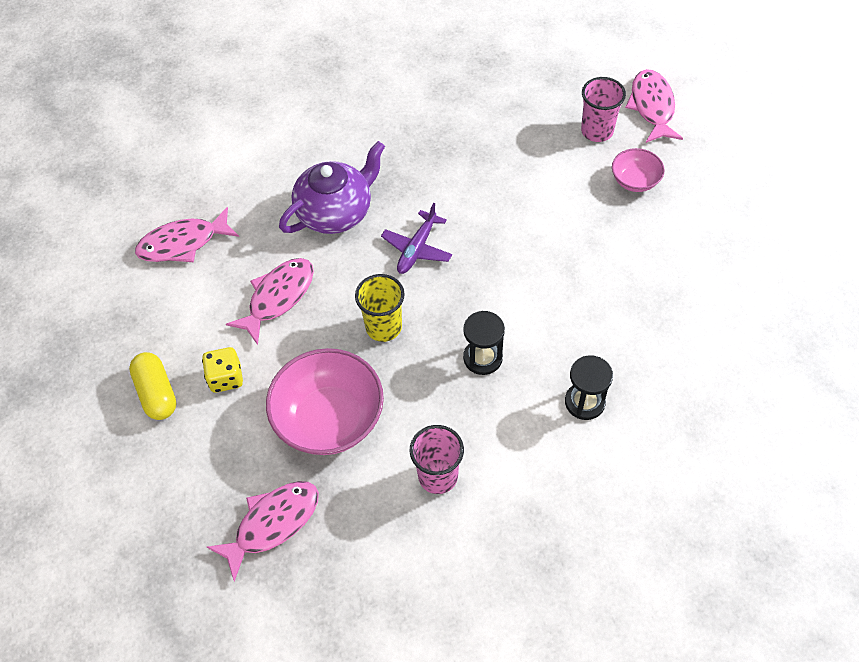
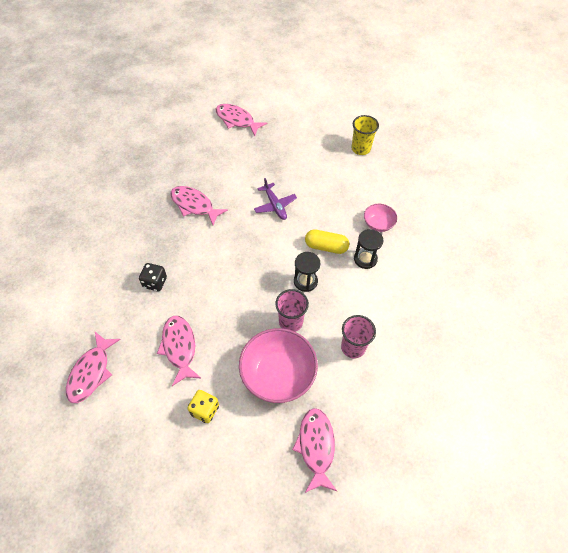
camera: 55 degrees left, 0 degrees up
yellow capsule [129,352,177,420] -> yellow capsule moved to [305,229,349,254]
purple teapot [279,141,385,234] -> black dice [139,263,167,291]
yellow cup [355,274,405,342] -> yellow cup moved to [352,115,379,155]
purple plane [381,203,452,274] -> purple plane moved to [254,178,297,220]
pink cup [581,77,626,142] -> pink cup moved to [275,289,309,332]
pink bowl [612,148,664,192] -> pink bowl moved to [364,204,397,232]
none -> pink fish [170,186,228,225]

